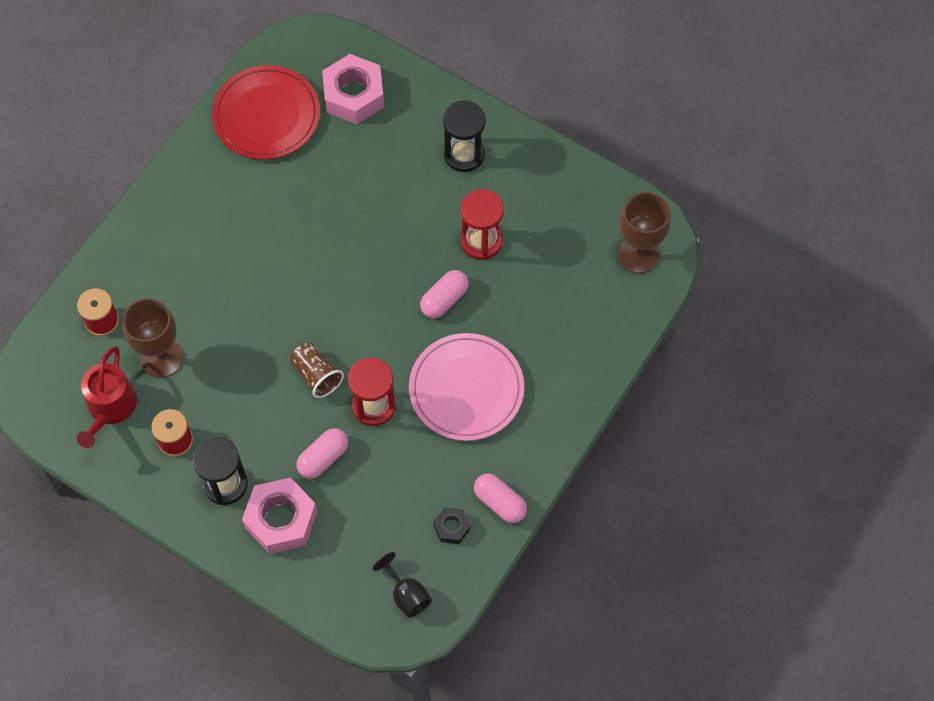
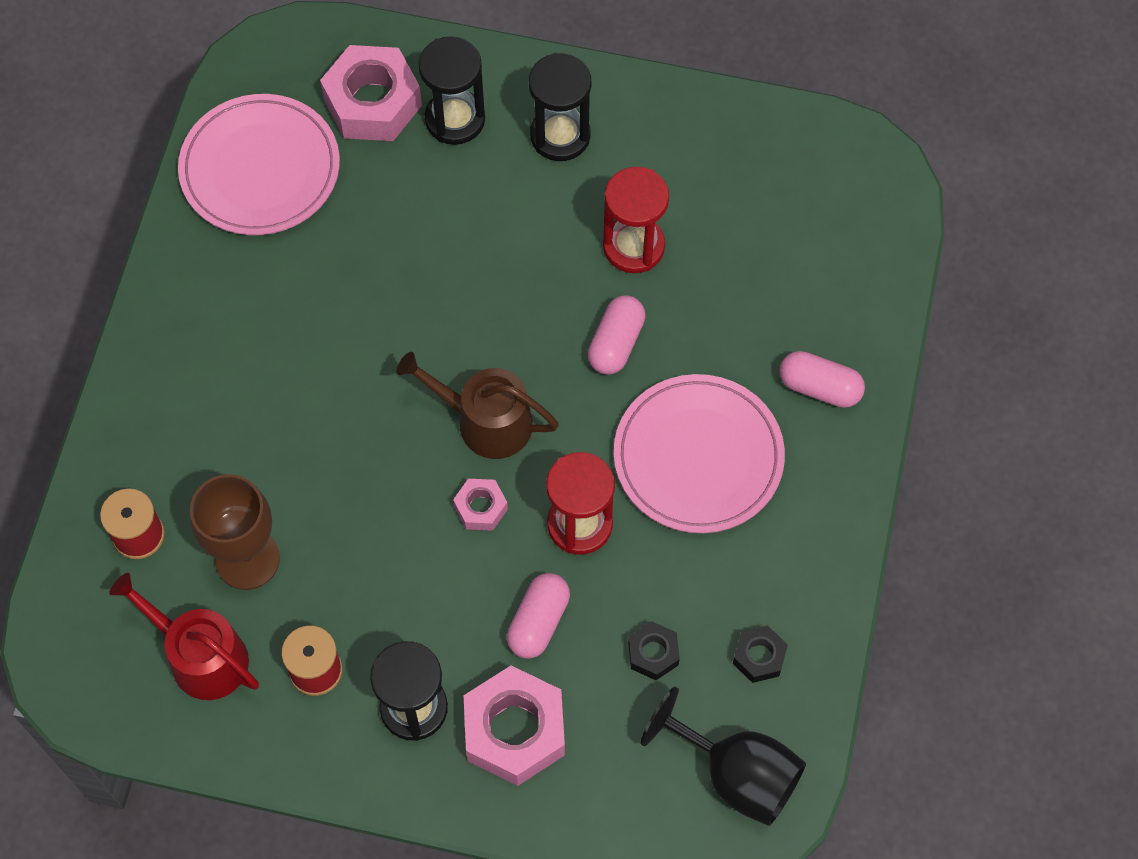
camera: 20 degrees left, 0 degrees up
red watering can [77,346,137,448] -> red watering can turned 135 degrees clockwise [109,573,259,700]
red plate [212,65,320,160] -> pink plate [178,94,340,235]
brown cup [290,342,344,398] -> pink nut [453,479,508,531]
black goblet [373,552,432,618] -> black goblet [640,687,806,826], size x1.62
pink capsule [474,473,527,523] -> pink capsule moved to [779,351,865,408]
brown goblet [618,192,671,273] -> none
none -> brown watering can [396,352,559,459]
none -> black hourglass [419,36,485,145]
none -> black nut [628,621,680,680]

